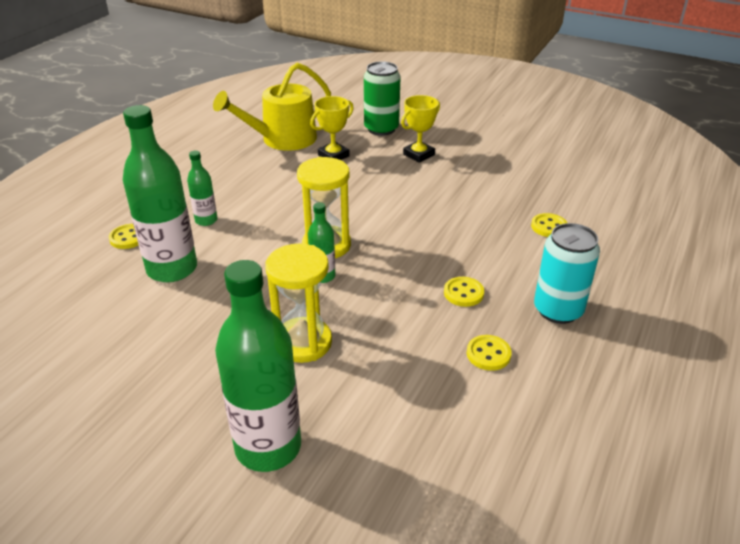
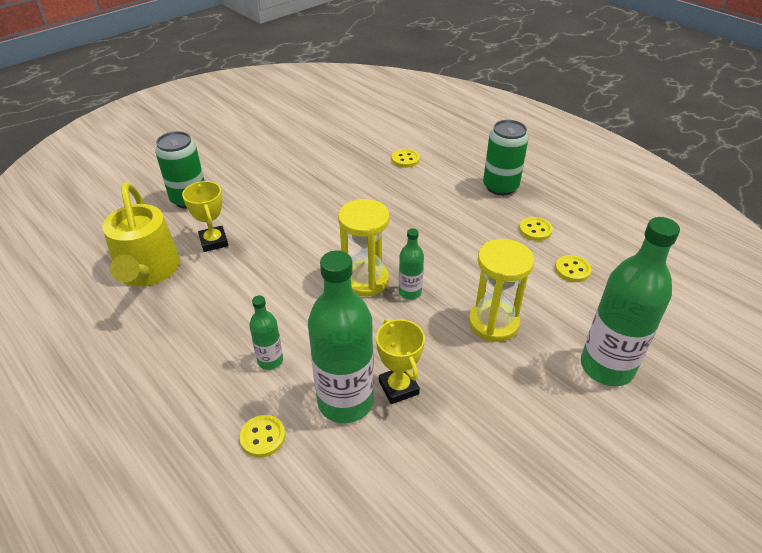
camera: 70 degrees left, 5 degrees up
yellow trophy [401,95,440,163] -> yellow trophy moved to [376,319,425,404]
yellow button [444,277,484,307] -> yellow button moved to [555,255,592,282]
turquoise can [534,223,600,324] -> green can [483,120,529,195]

